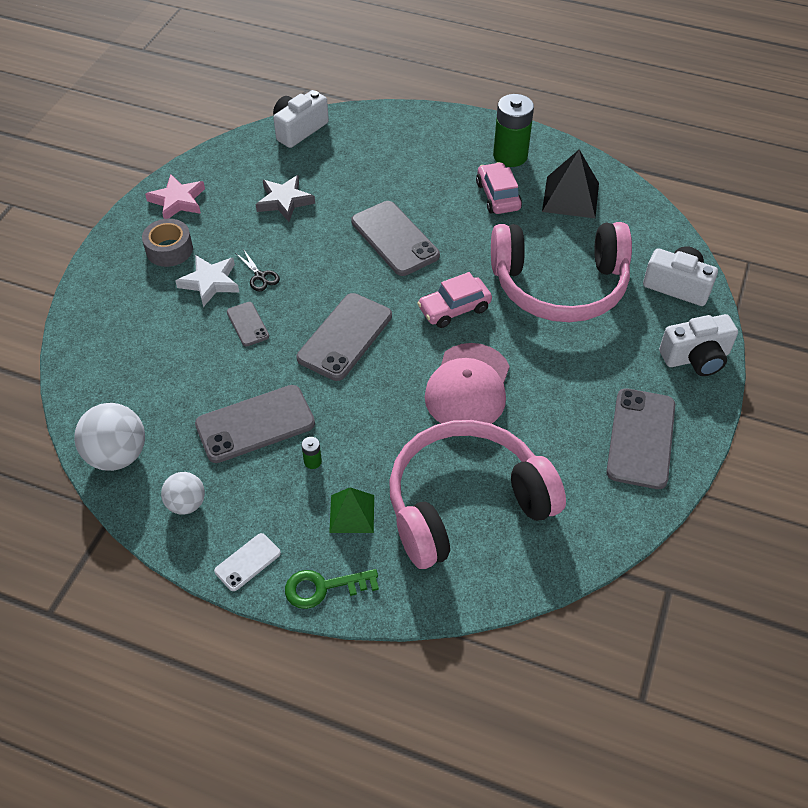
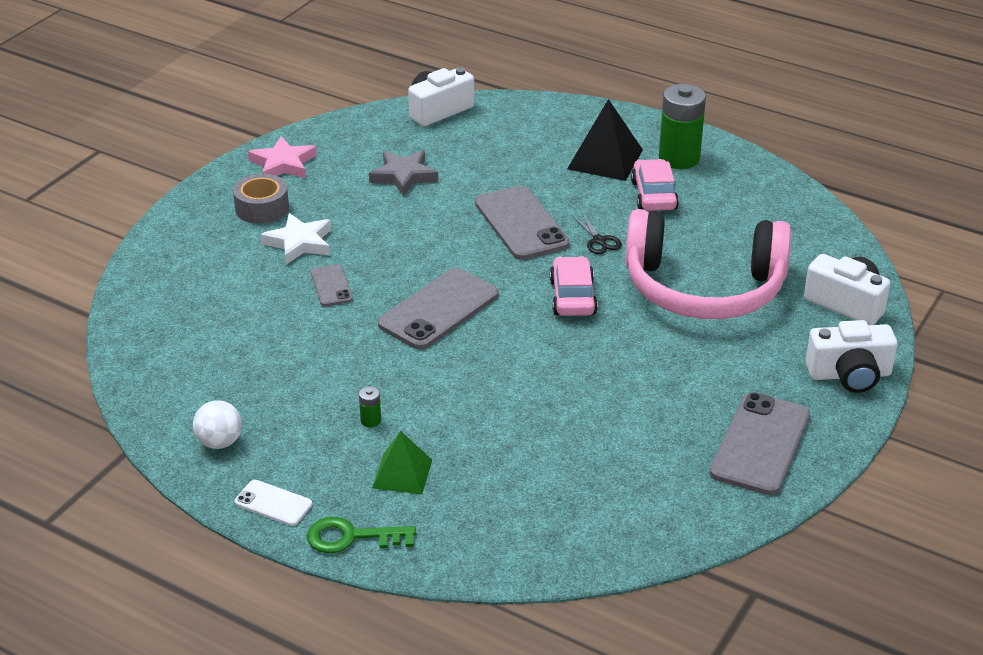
camera: 10 degrees right, 15 degrees down
white ball [74,403,145,471] -> none
grey phone [195,385,315,463] -> none
white phone [214,533,281,591] -> white phone turned 60 degrees clockwise [235,480,312,526]
black scissors [237,249,280,292] -> black scissors moved to [572,213,622,254]
pink headphones [389,420,566,569] -> none
pink car [417,272,492,328] -> pink car turned 105 degrees clockwise [549,256,598,316]
pink cap [425,343,510,424] -> none
black pyramid [542,150,599,218] -> black pyramid moved to [567,99,643,181]

